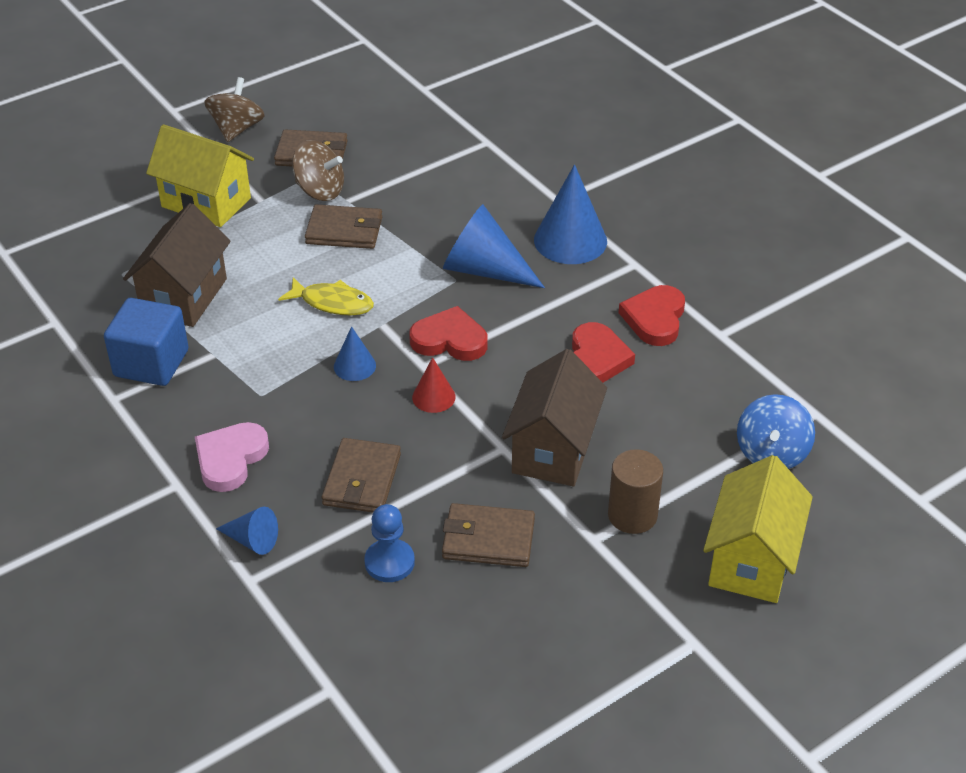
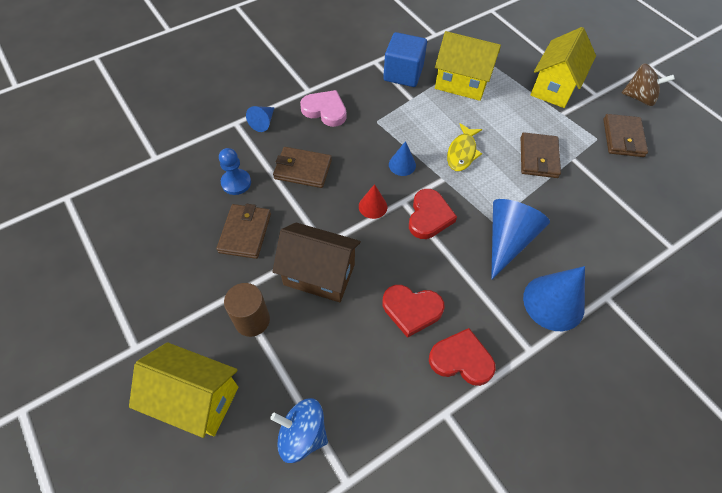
camera: 90 degrees right, 15 degrees up
brown house [123,203,231,327] -> yellow house [435,31,501,101]
brown spinning top [292,140,344,201] -> none

